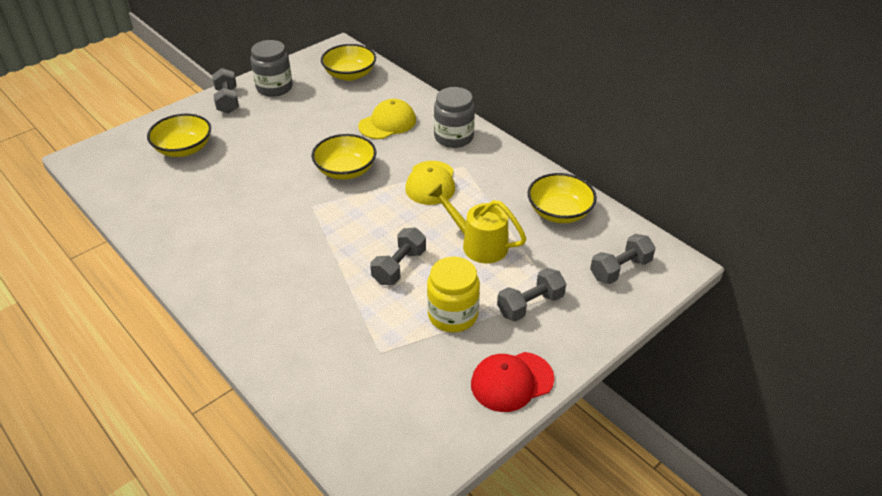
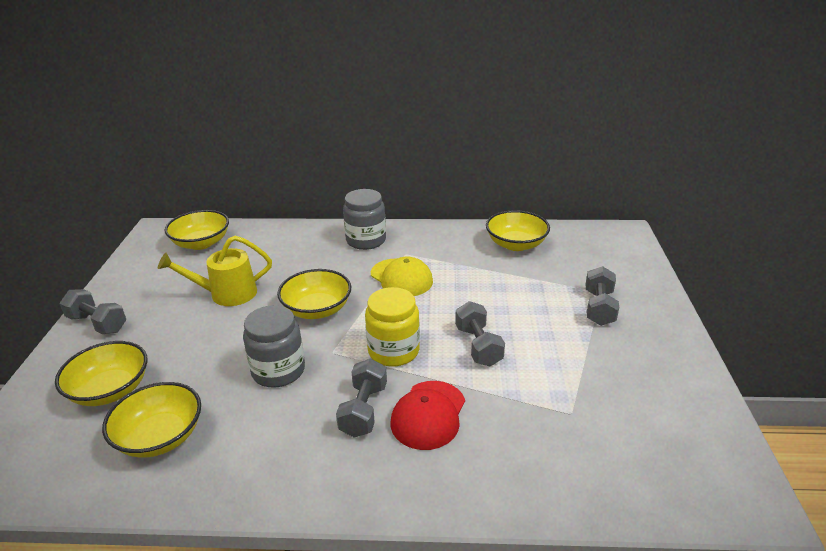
camera: 45 degrees left, 10 degrees down
grey jar [250,40,293,97] -> grey jar moved to [243,305,305,388]
yellow cap [358,99,416,139] -> none
yellow jar [427,257,480,332] -> yellow jar moved to [365,287,420,367]
yellow watering can [428,184,526,263] -> yellow watering can moved to [158,236,272,306]
red cap [471,352,554,412] -> red cap moved to [391,381,465,450]
grey dumbbell [590,234,656,284] -> grey dumbbell moved to [336,358,387,438]
none -> yellow bowl [102,382,201,458]

